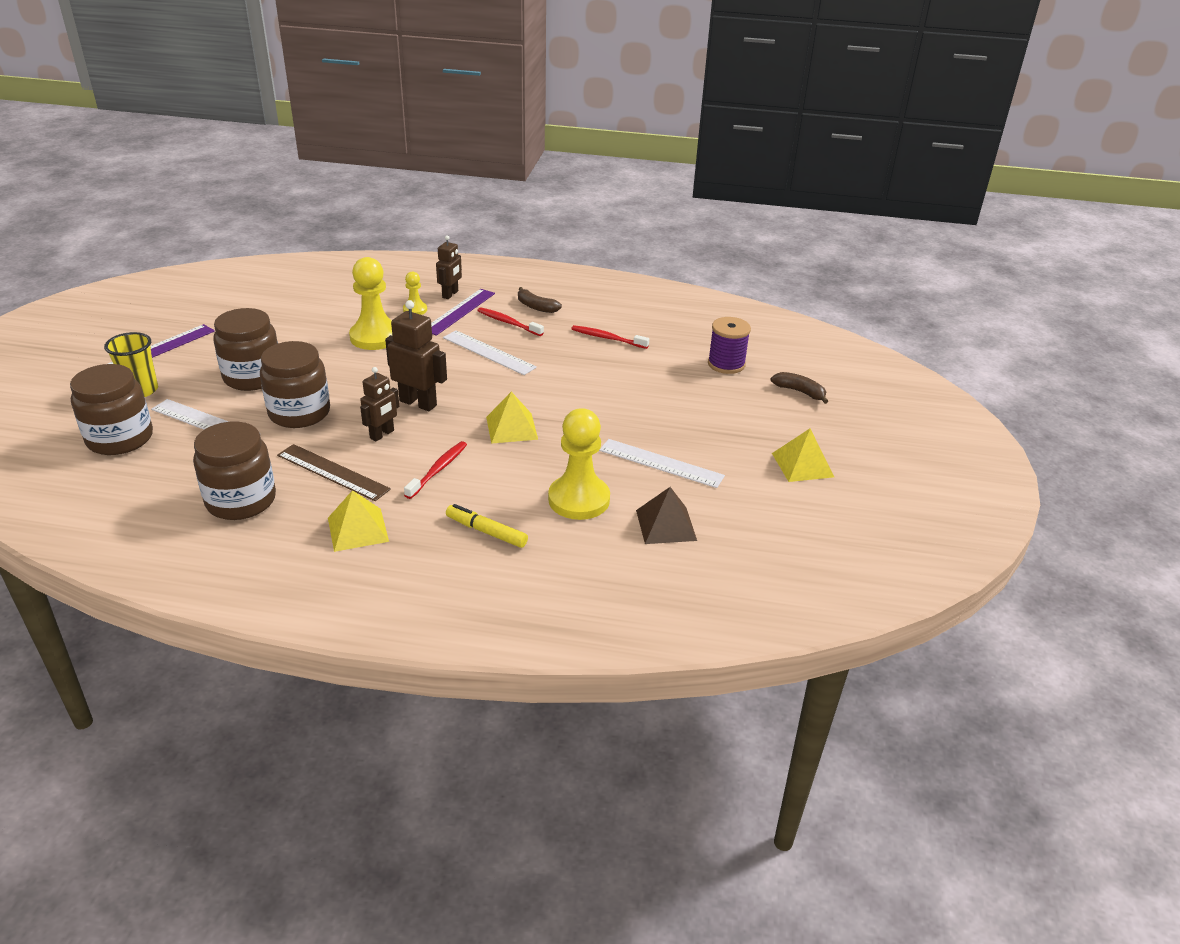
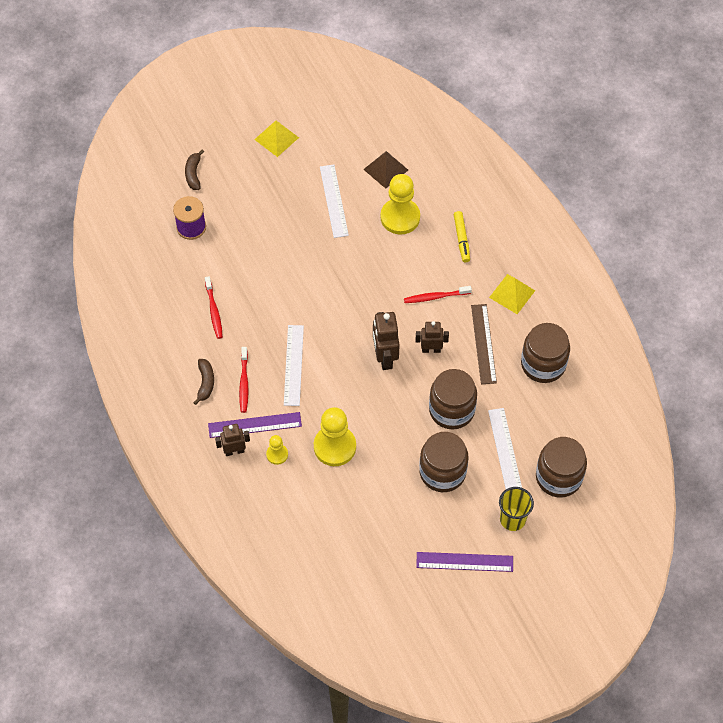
camera: 125 degrees left, 25 degrees up
yellow pyramid [486,392,538,444] -> none

